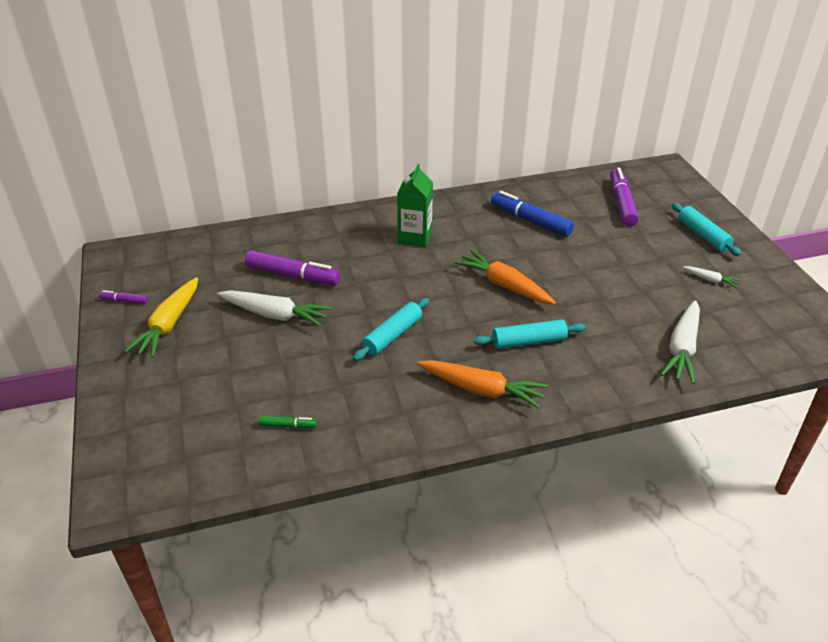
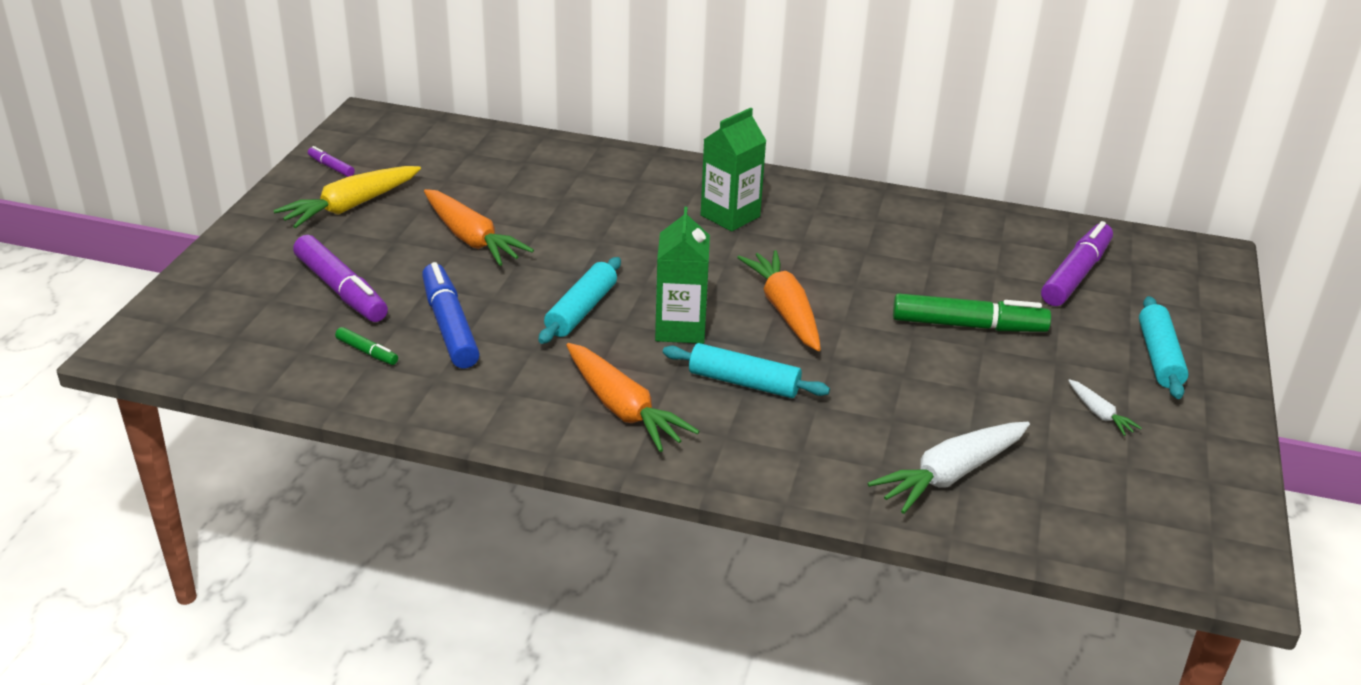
camera: 30 degrees right, 5 degrees down
white carrot [217,290,332,327] -> orange carrot [424,189,534,266]
purple marker [245,250,340,285] -> purple marker moved to [293,235,388,322]
turquoise rolling pin [353,298,429,361] -> turquoise rolling pin turned 45 degrees counterclockwise [538,257,621,344]
blue marker [491,191,574,237] -> blue marker moved to [422,262,480,368]
none -> green carton [655,207,710,344]
none -> green marker [893,293,1051,332]

